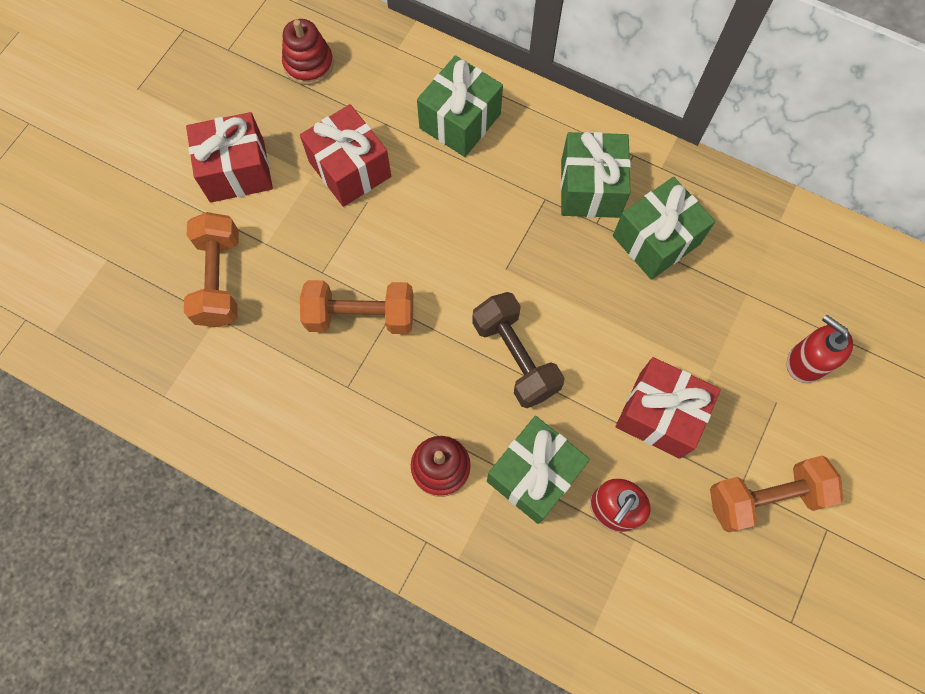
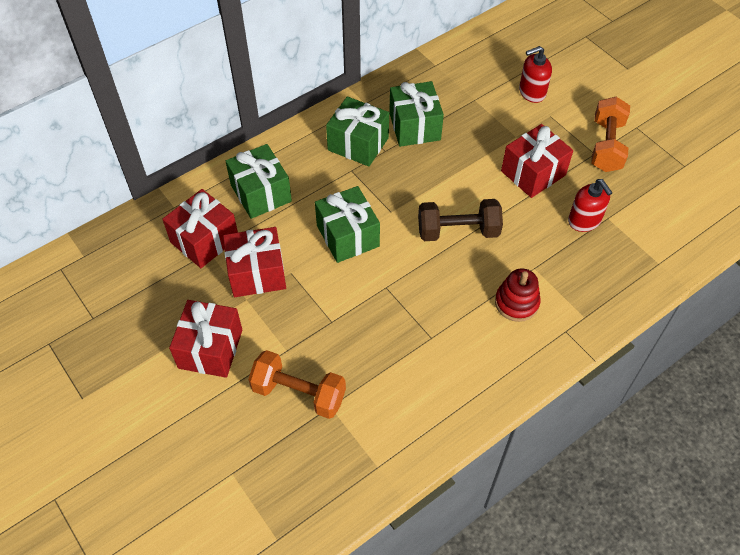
camera: 65 degrees left, 15 degrees down
red stacking toy [282,19,334,85] -> none
orange dumbbell [300,280,413,334] -> none
green gift [487,416,590,524] -> green gift moved to [315,186,380,263]
none -> red gift [162,189,238,268]

